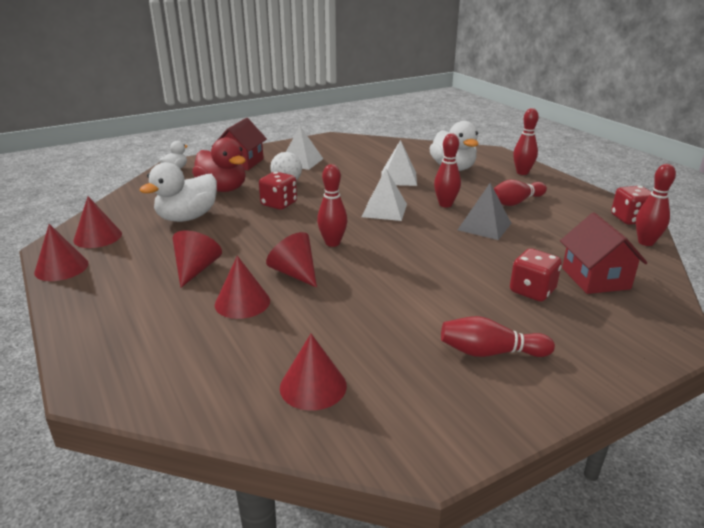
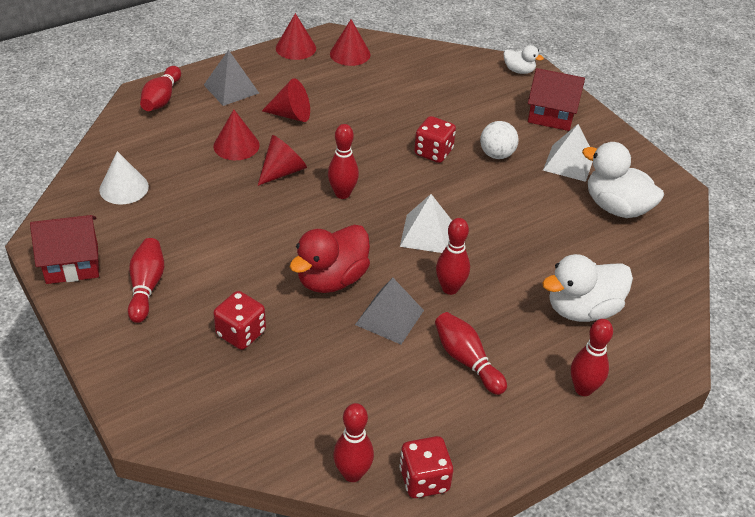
camera: 85 degrees right, 15 degrees up
white duck [139,162,217,222] -> white duck moved to [582,142,664,218]
red duck [192,137,246,192] -> red duck moved to [290,225,370,293]
red cone [280,334,347,411] -> white cone [99,151,149,204]
white pyramid [381,140,417,186] -> none
red house [560,213,647,294] -> red house moved to [30,215,99,284]
none -> red bowling pin [140,66,181,111]
none -> grey pyramid [204,50,259,106]

